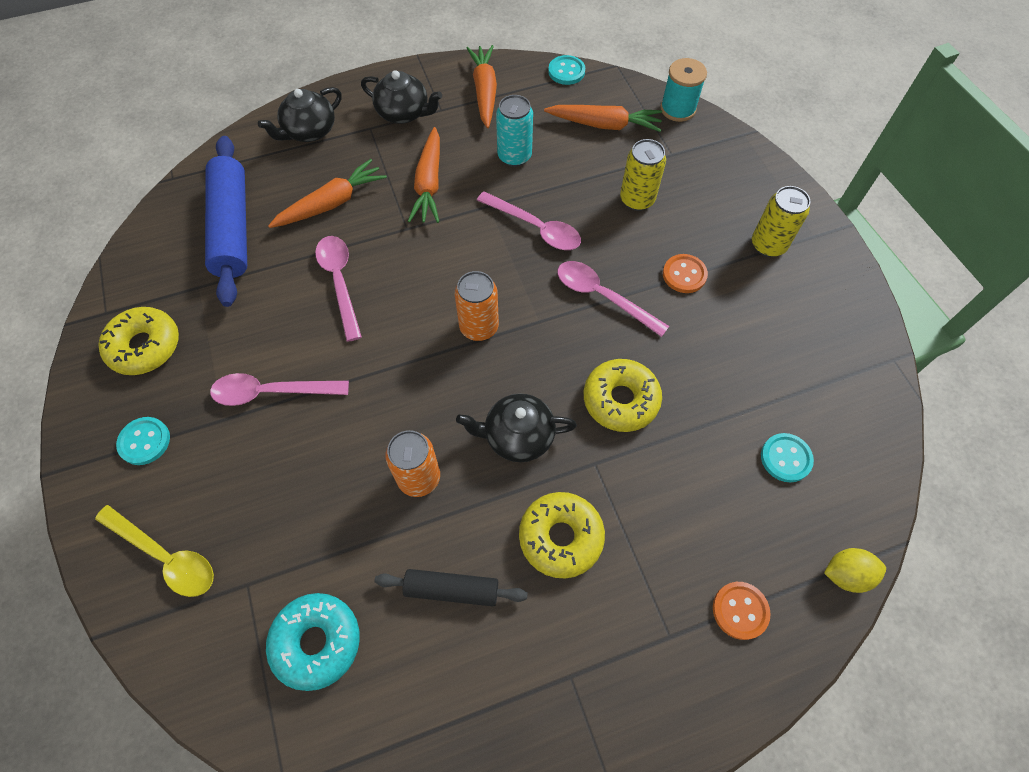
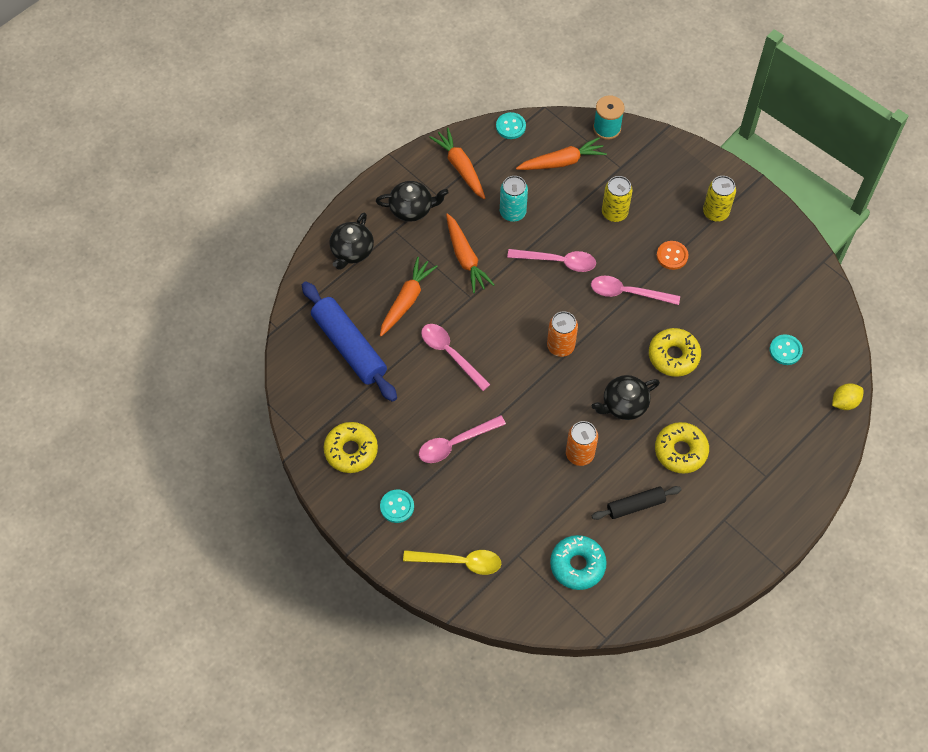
camera: 25 degrees left, 0 degrees up
orange button [713,582,771,640] -> none

